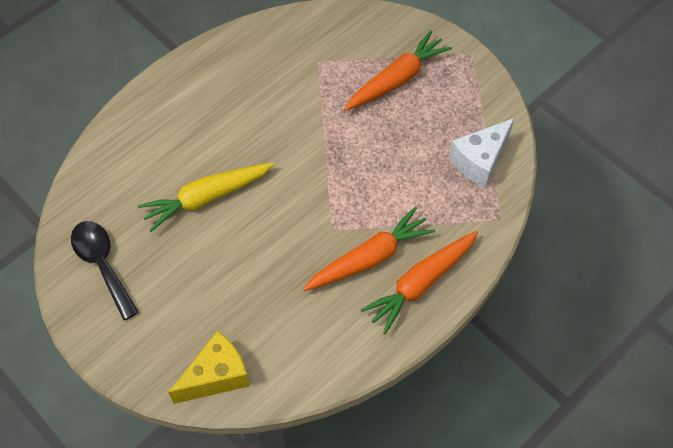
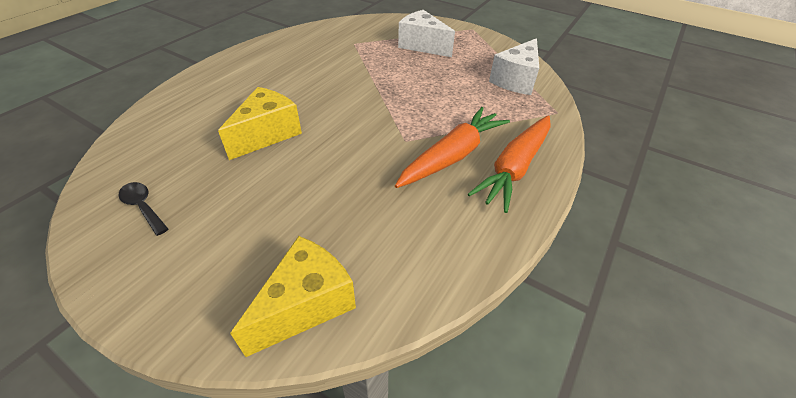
camera: 15 degrees left, 15 degrees down
black spoon [71,221,139,320] -> black spoon [119,182,168,236], size x0.57
yellow carrot [138,162,274,232] -> yellow cheese [218,87,302,160]
orange carrot [344,30,452,111] -> white cheese [398,10,455,57]

